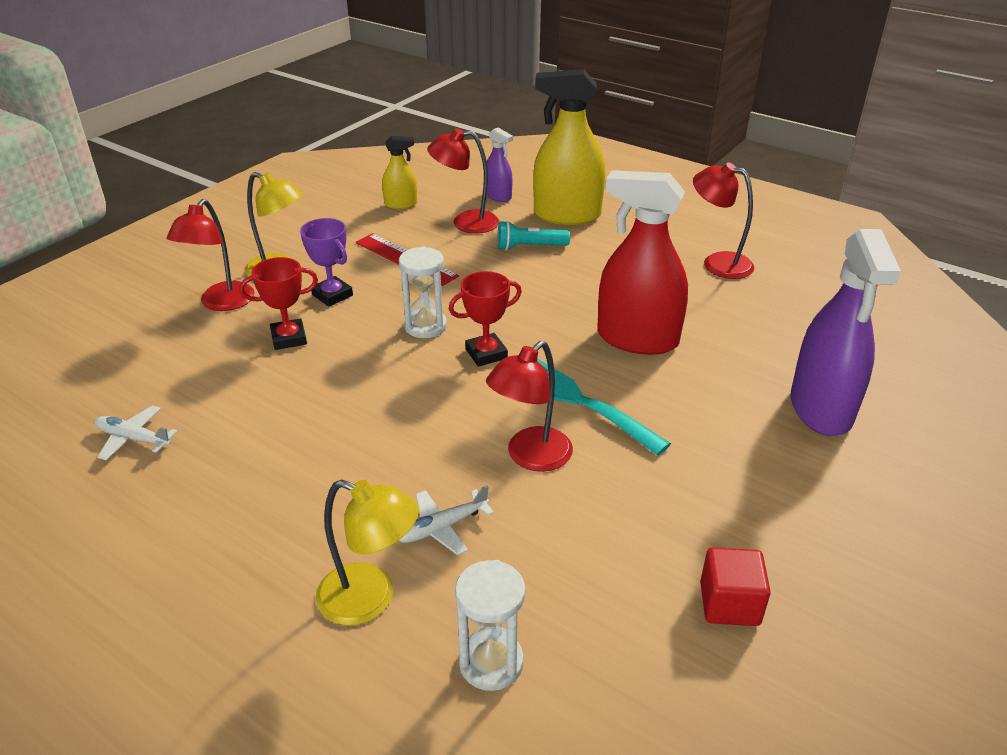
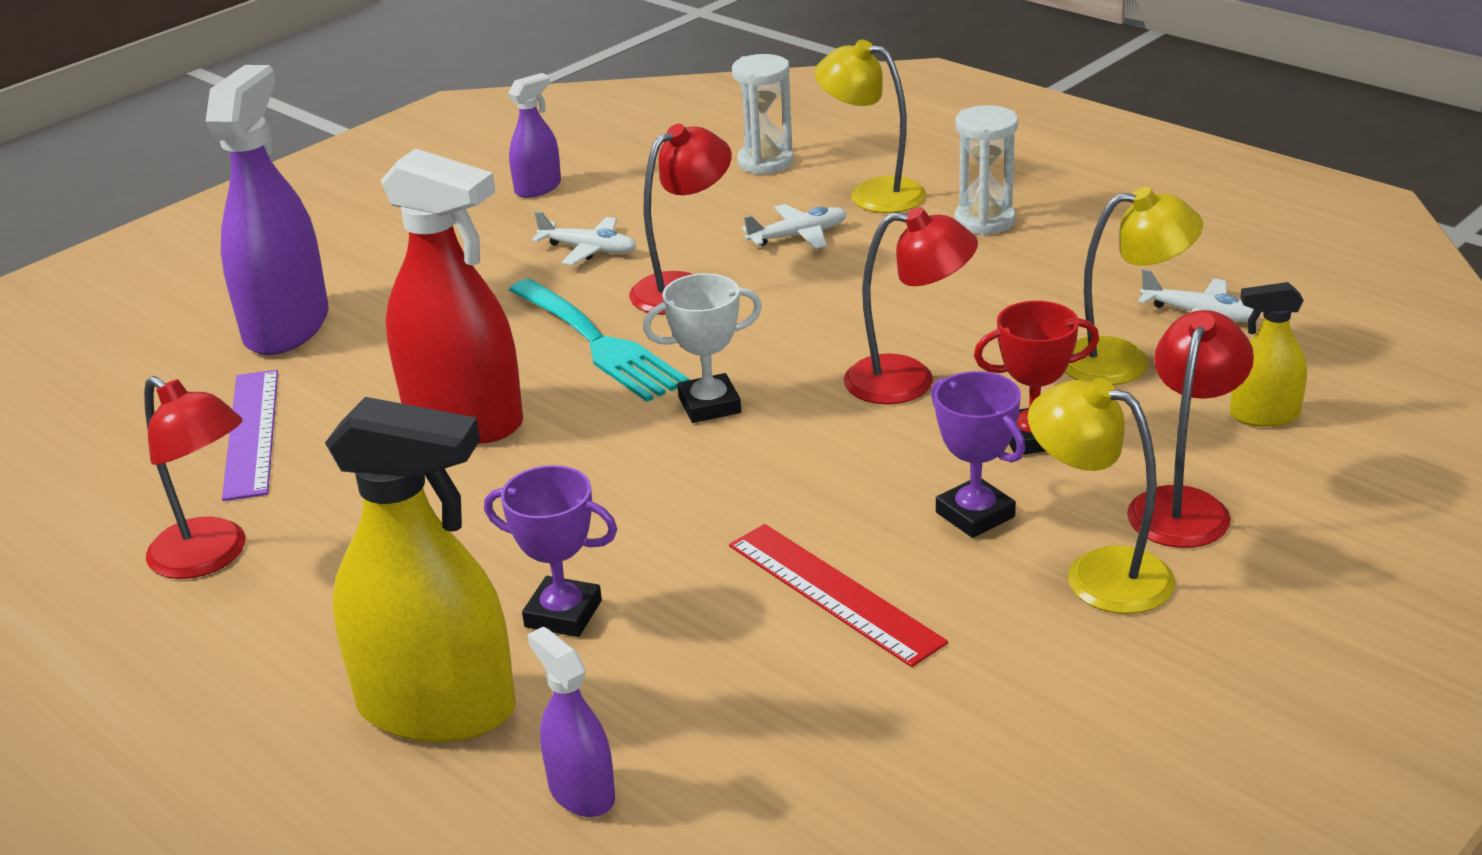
camera: 170 degrees left, 5 degrees down
yellow spray bottle [382,136,417,209] -> yellow spray bottle moved to [1230,282,1307,427]
white hourglass [399,246,447,338] -> white hourglass moved to [955,105,1018,235]
red lamp [427,128,499,234] -> red lamp moved to [844,207,978,404]
red trophy [448,271,522,367] -> white trophy [643,273,762,423]
turquoise flashlight [497,221,570,251] -> purple trophy [484,465,617,637]
red cube [700,547,771,626] -> purple spray bottle [508,73,561,198]
none -> purple ruler [222,370,278,501]
none -> white plane [532,211,637,265]
none -> yellow lamp [1065,187,1203,385]

